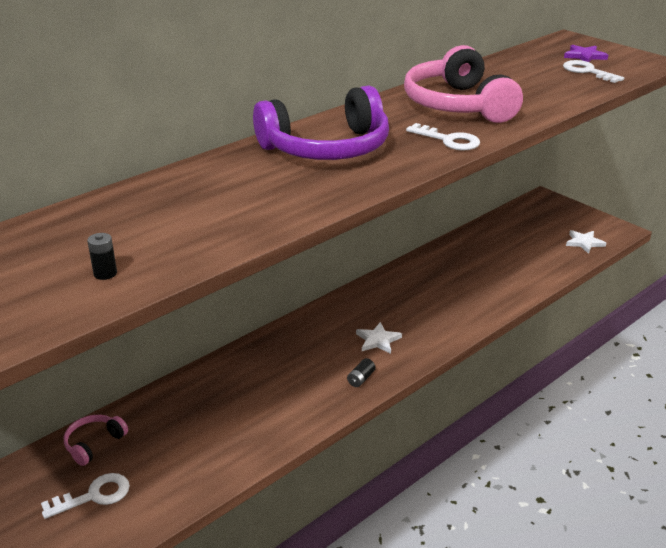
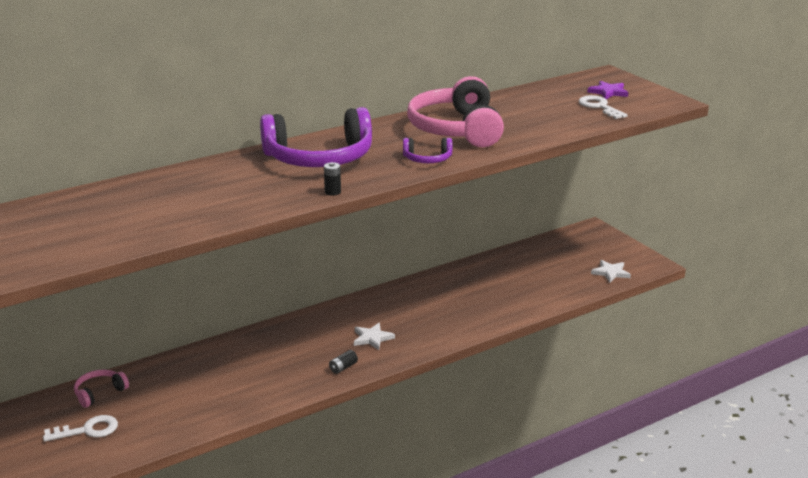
camera: 10 degrees right, 5 degrees down
black battery [87,233,117,280] -> black battery moved to [324,162,341,196]
white key [406,123,480,151] -> purple headphones [403,138,452,163]

